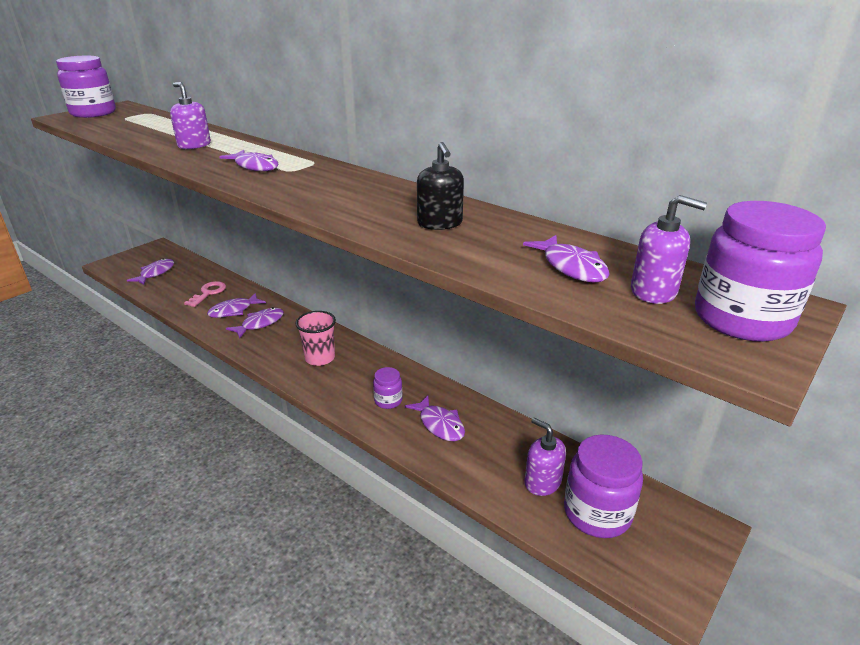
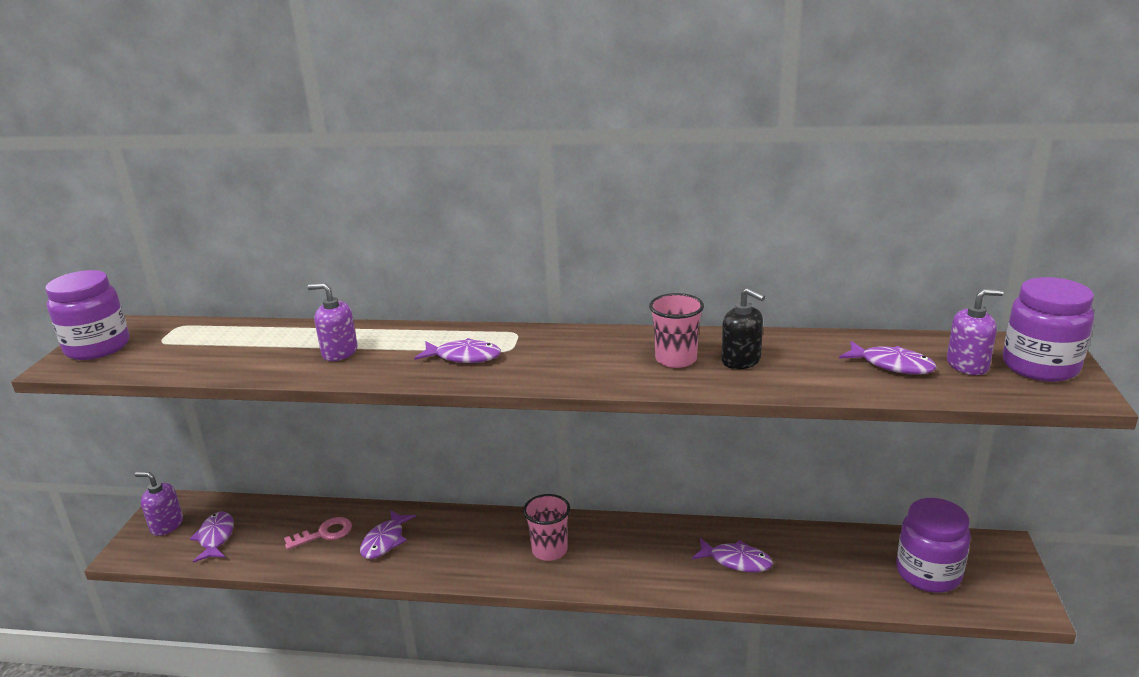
camera: 30 degrees left, 5 degrees down
pink key [184,281,226,307] -> pink key turned 75 degrees clockwise [284,517,352,550]
purple fish [226,307,284,339] -> none
purple jar [373,367,402,409] -> none
purple soap dispenser [525,418,566,496] -> purple soap dispenser moved to [135,472,183,536]
none -> pink cup [649,293,704,368]

